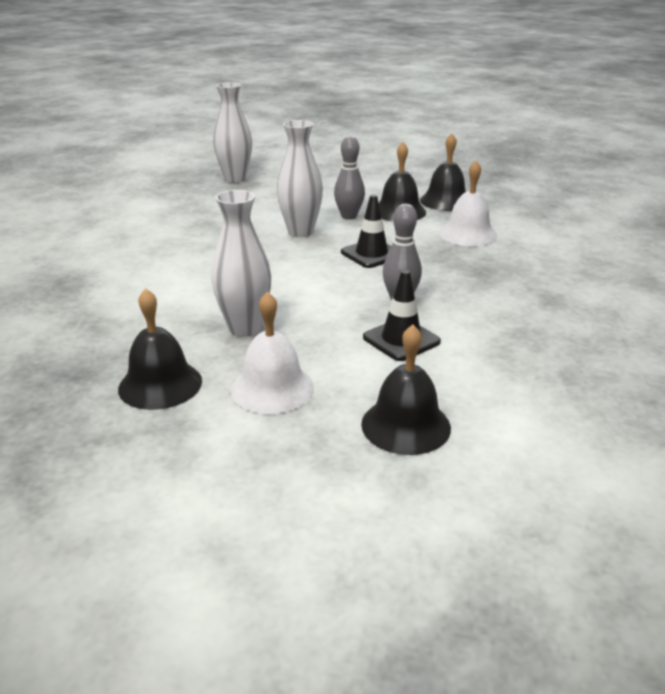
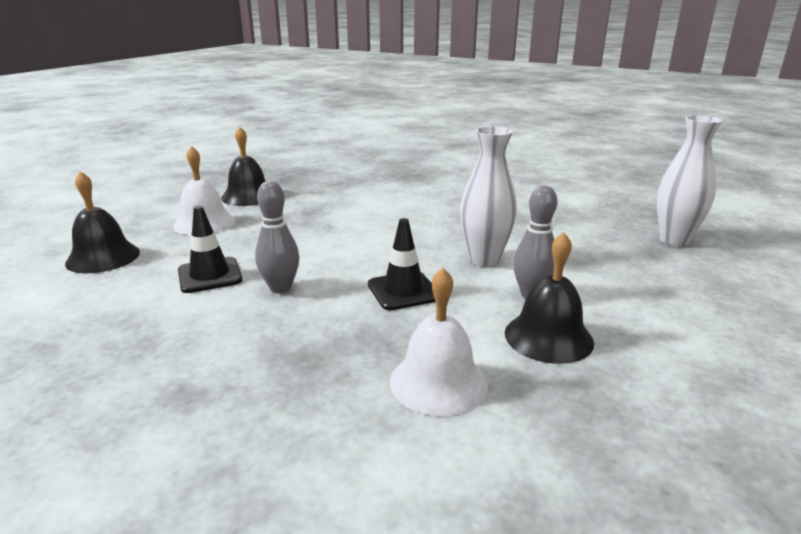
camera: 105 degrees right, 5 degrees down
white vase [211,190,271,337] -> none
black bell [420,133,466,211] -> none

